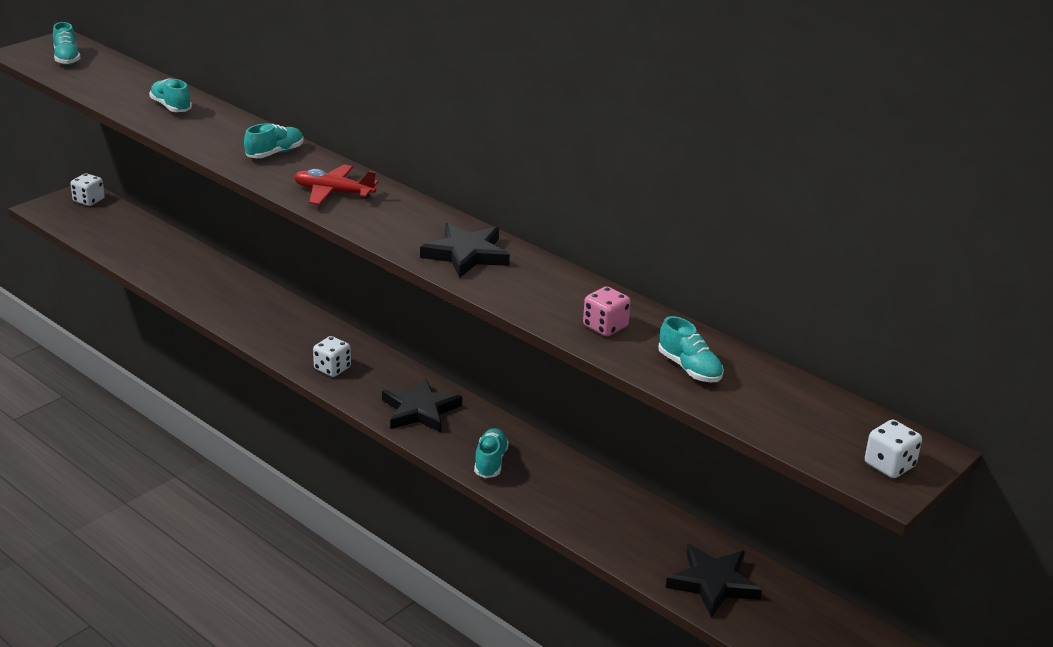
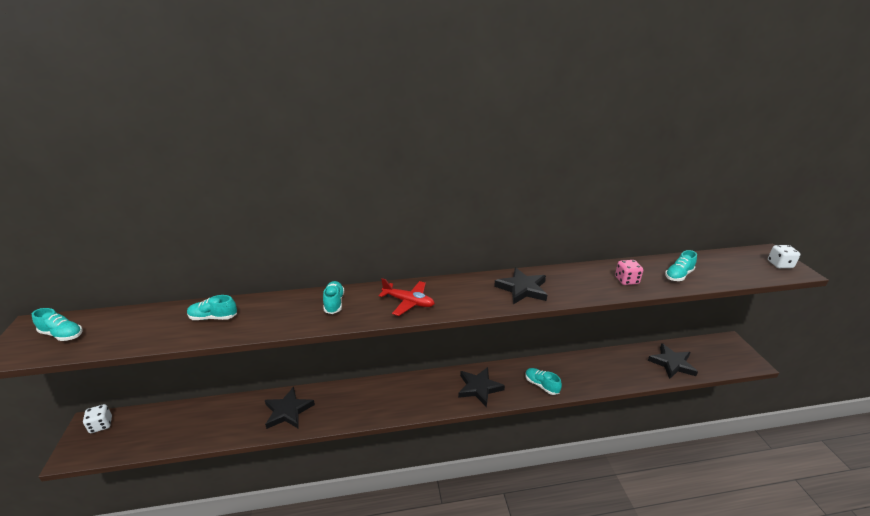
camera: 50 degrees left, 0 degrees up
red plane [294,164,379,205] -> red plane turned 120 degrees counterclockwise [379,278,435,316]
white dice [313,336,351,377] -> none
turquoise shoe [658,316,724,383] -> turquoise shoe turned 135 degrees clockwise [665,250,697,281]
none -> black star [265,387,315,429]

